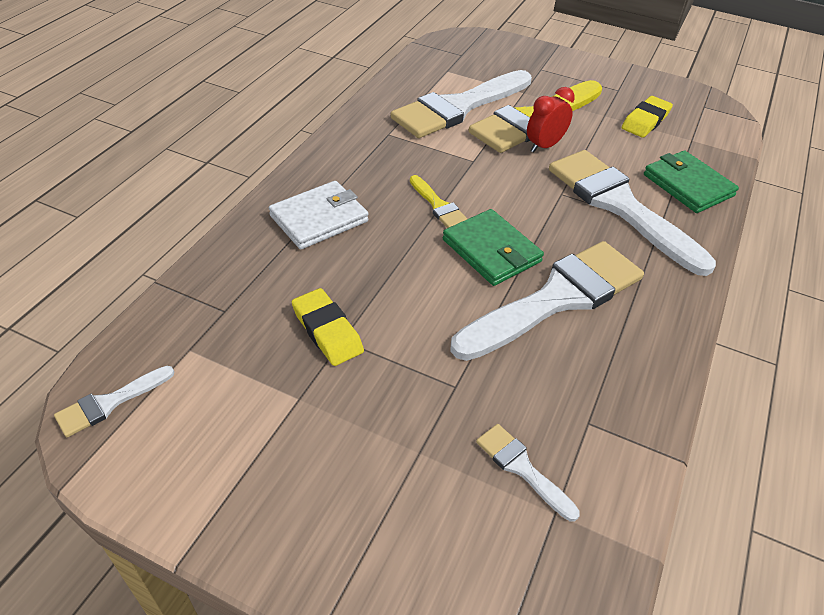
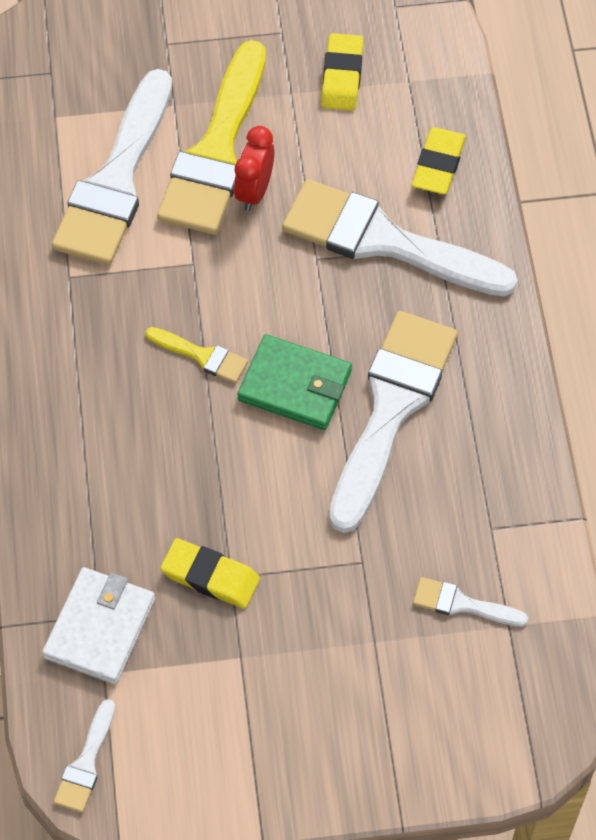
camera: 30 degrees left, 15 degrees up
white wallet [269,181,369,249] -> white wallet moved to [42,567,155,684]
green wallet [644,150,739,213] -> yellow eraser [412,127,466,194]

